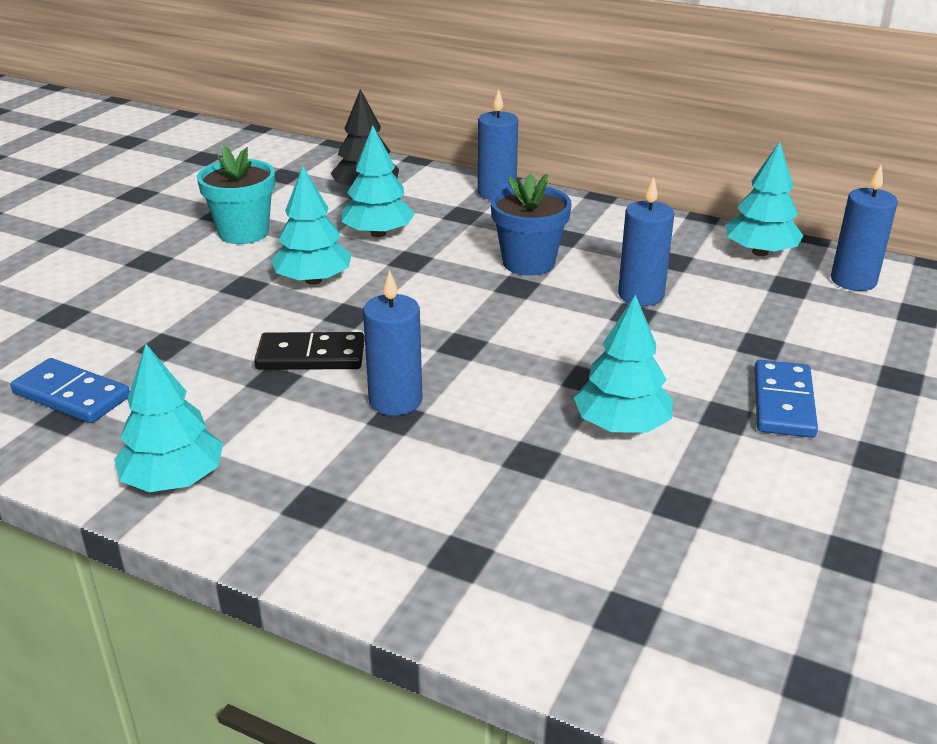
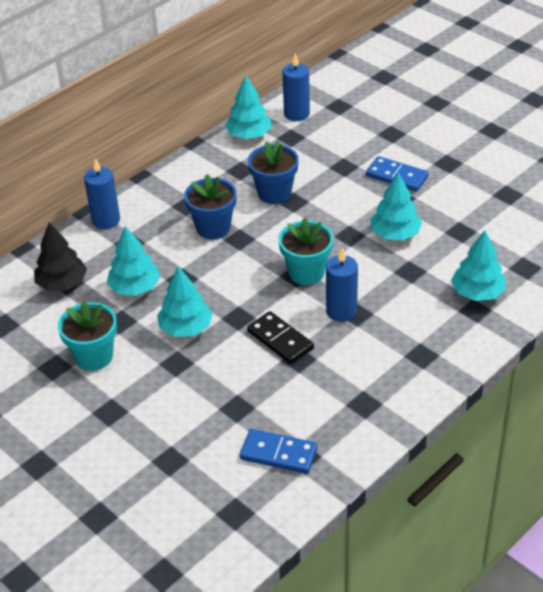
camera: 70 degrees left, 10 degrees up
blue domino [10,358,130,423] -> blue domino turned 60 degrees clockwise [240,429,317,474]
turquoise tree [114,344,223,492] -> turquoise tree moved to [451,230,506,301]
black domino [254,332,365,370] -> black domino turned 60 degrees counterclockwise [247,311,314,364]
blue candle [618,177,674,306] -> blue flower pot [248,140,299,204]
none -> turquoise flower pot [278,218,333,285]

